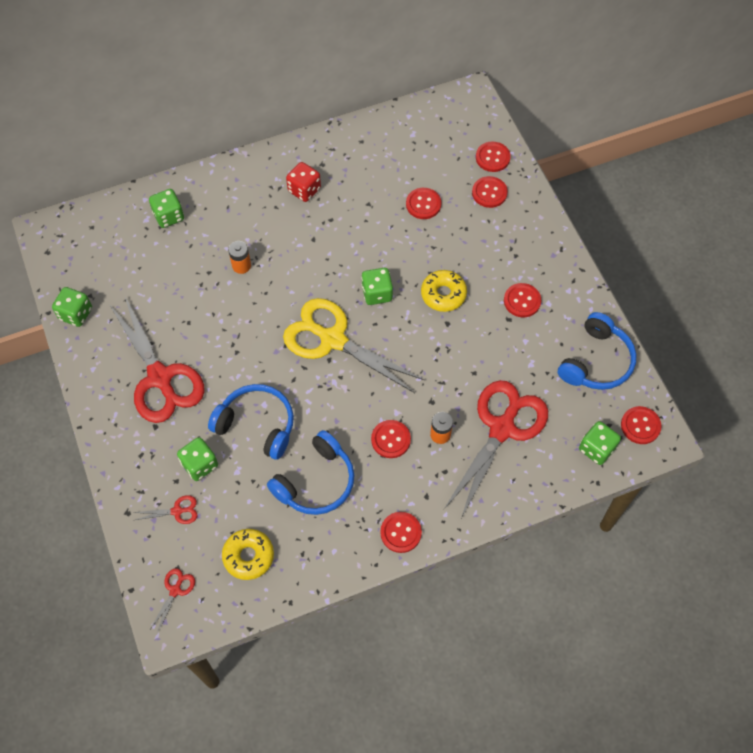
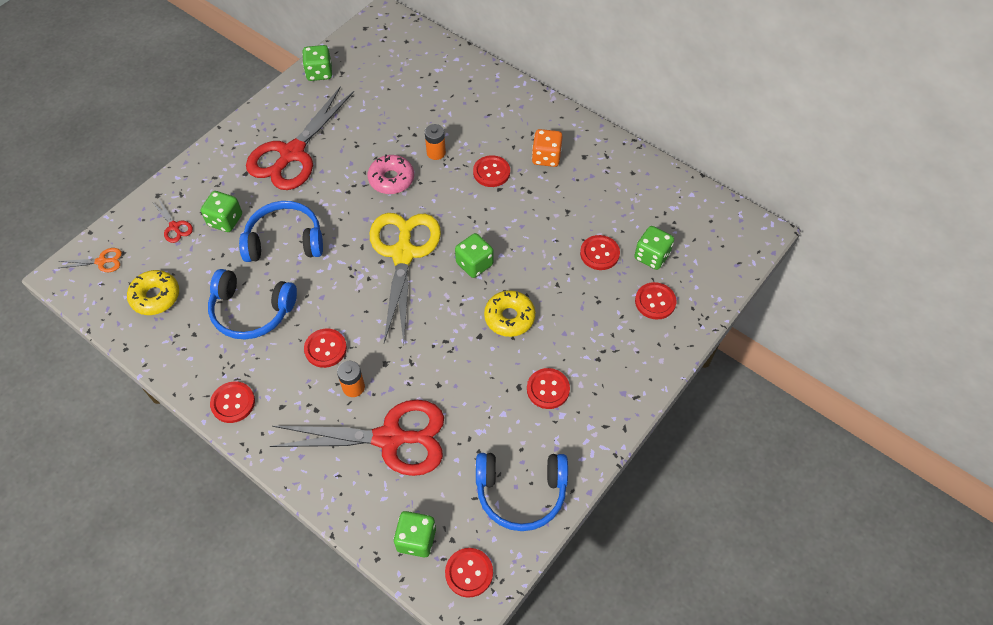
camera: 60 degrees right, 5 degrees down
green dice [149,189,184,228] -> green dice moved to [634,226,674,270]
red scissors [149,568,195,633] -> orange scissors [58,248,122,272]
blue headphones [208,384,294,460] -> blue headphones turned 90 degrees counterclockwise [239,201,323,262]
red dice [286,162,321,202] -> orange dice [532,129,563,167]
red button [476,142,511,172] -> red button moved to [473,155,510,187]
none -> pink donut [368,154,414,194]

